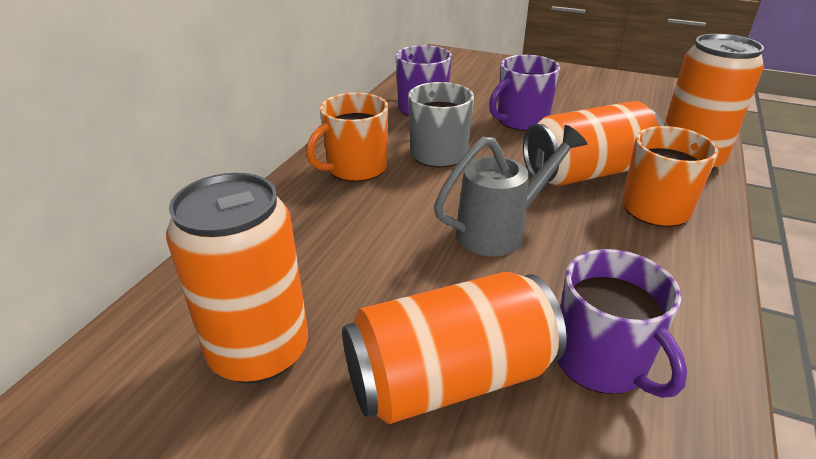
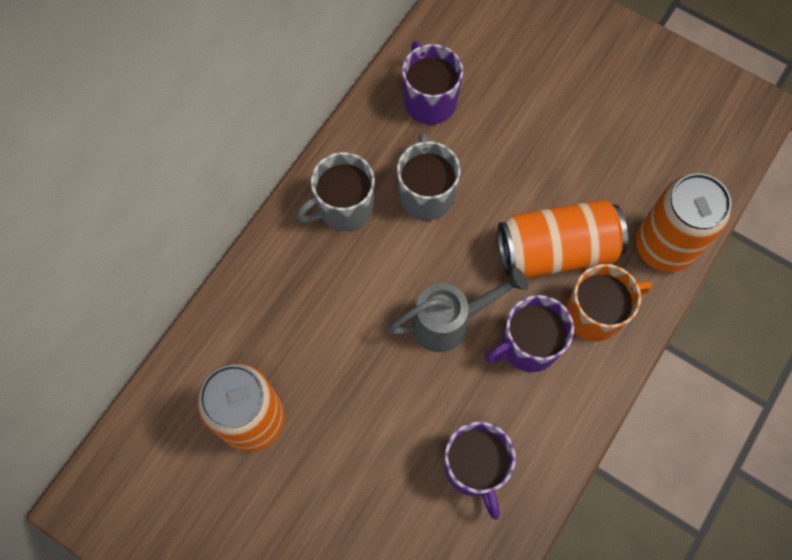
camera: 10 degrees right, 35 degrees up
orange mug [306,92,388,182] -> grey mug [297,152,375,231]
orange can [342,272,567,424] -> none
purple mug [489,55,560,131] -> purple mug moved to [485,295,574,372]

